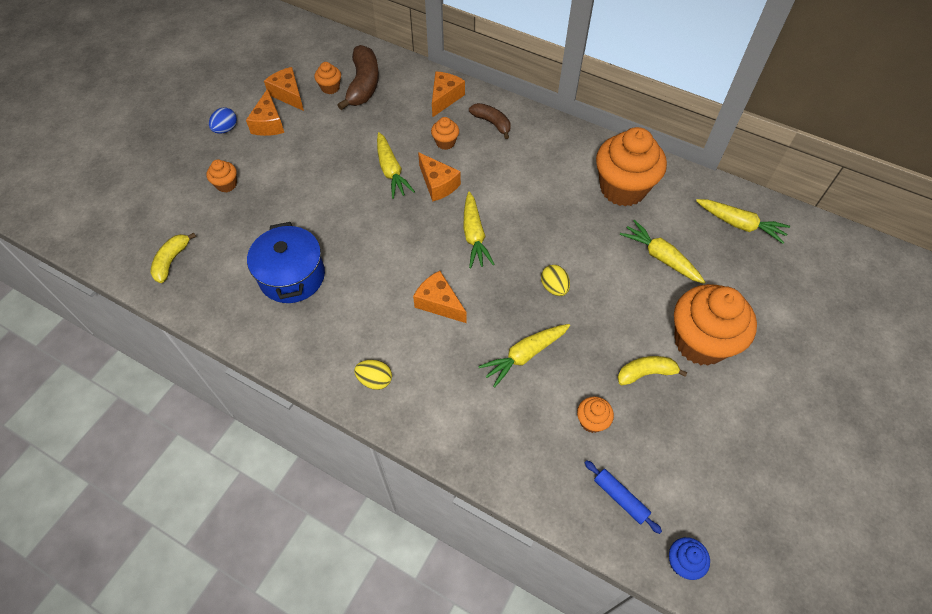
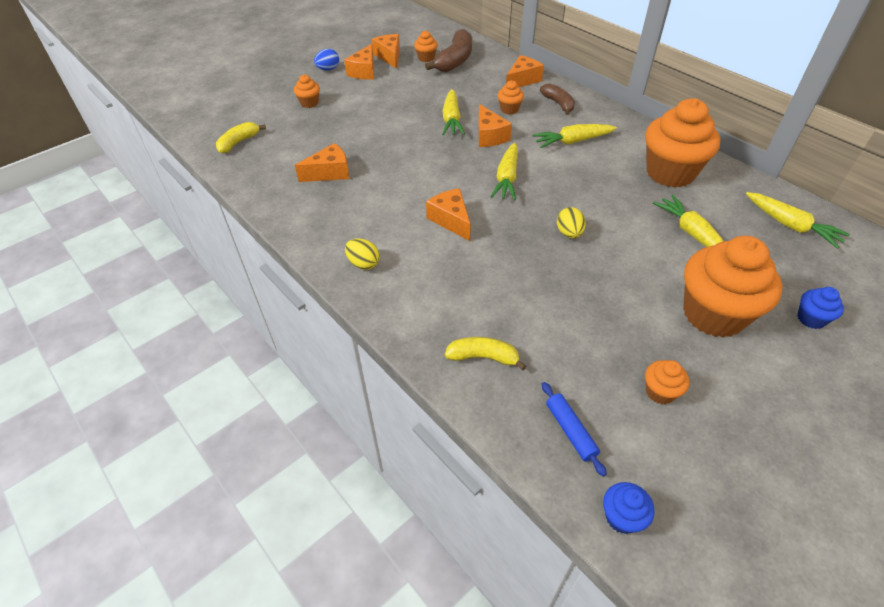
camera: 20 degrees right, 10 degrees down
blue pot [247,222,325,303] -> orange cheese [295,143,349,182]
yellow carrot [478,324,570,388] -> yellow carrot moved to [533,124,617,148]
orange cupcake [577,397,614,433] -> orange cupcake moved to [645,360,689,404]
yellow banana [618,356,688,385] -> yellow banana moved to [445,337,526,370]
none -> blue cupcake [798,287,844,329]

